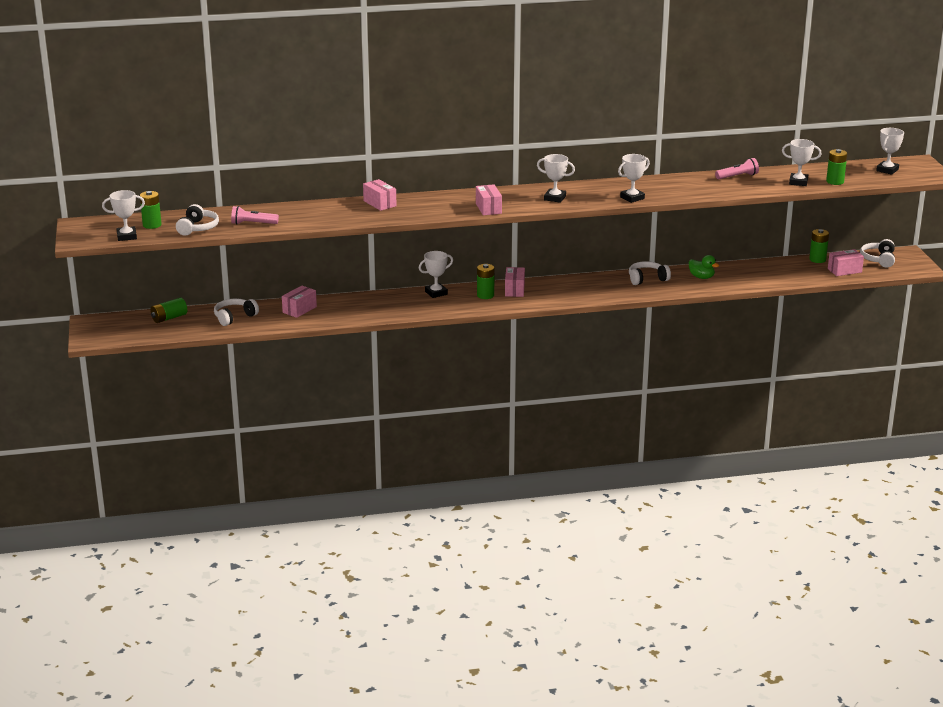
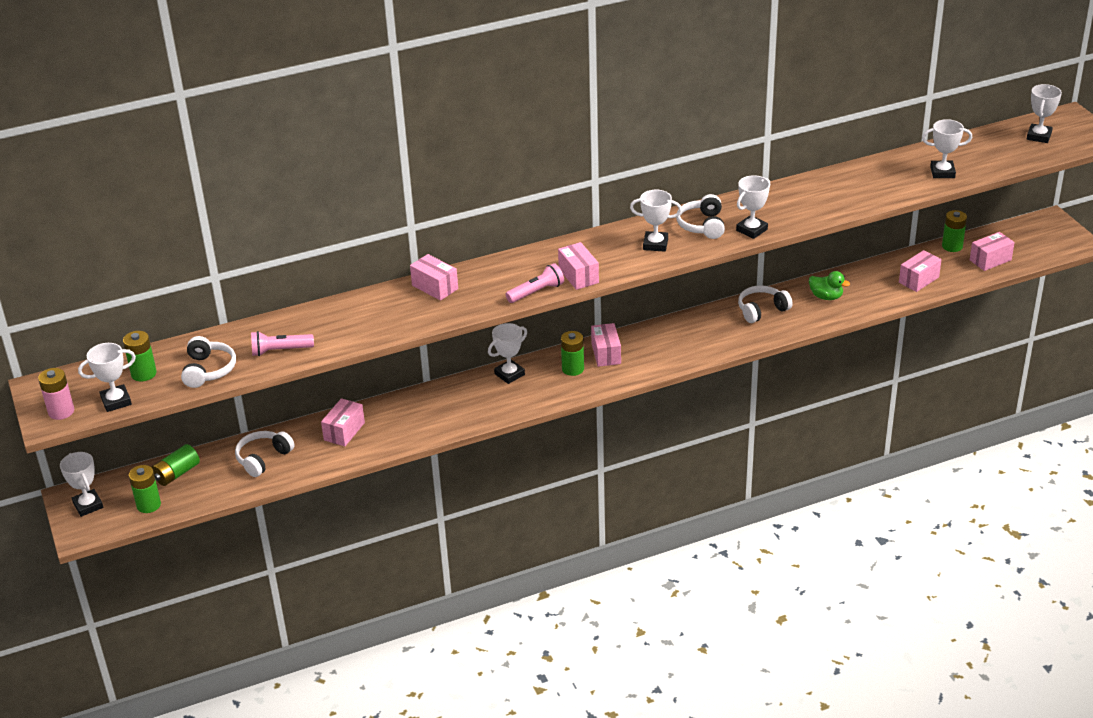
camera: 10 degrees left, 10 degrees up
pink flashlight [715,158,759,179] -> pink flashlight moved to [506,263,564,303]
green battery [826,149,847,185] -> green battery moved to [129,465,161,513]
white headphones [860,239,895,268] -> white headphones moved to [676,194,725,239]
none -> pink battery [38,368,74,420]
none -> white trophy [60,452,103,517]
none -> pink box [899,250,942,292]

